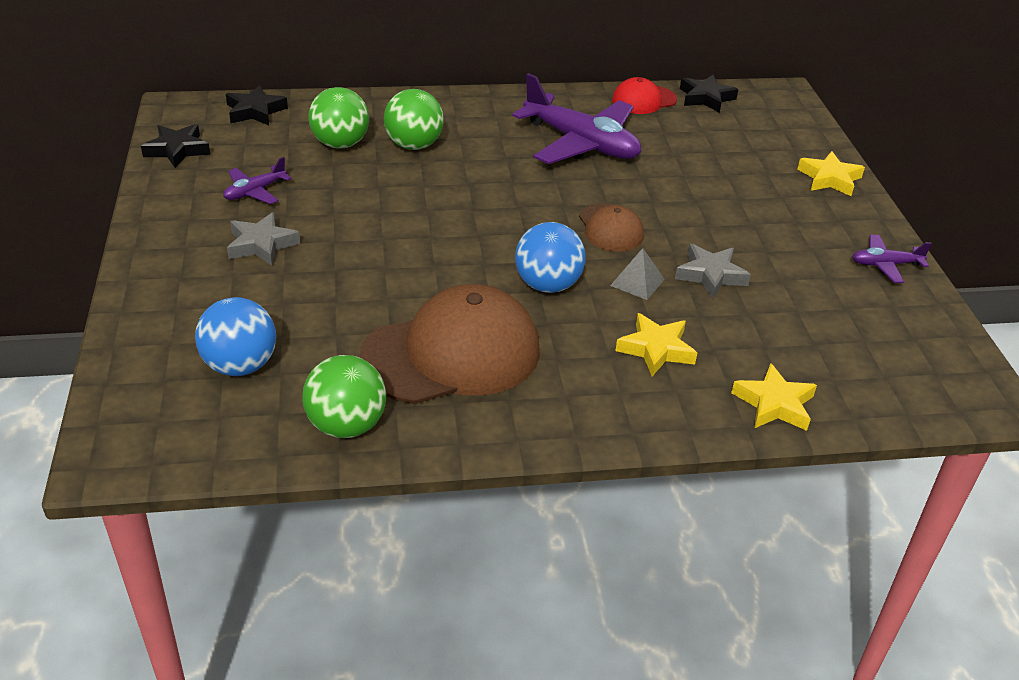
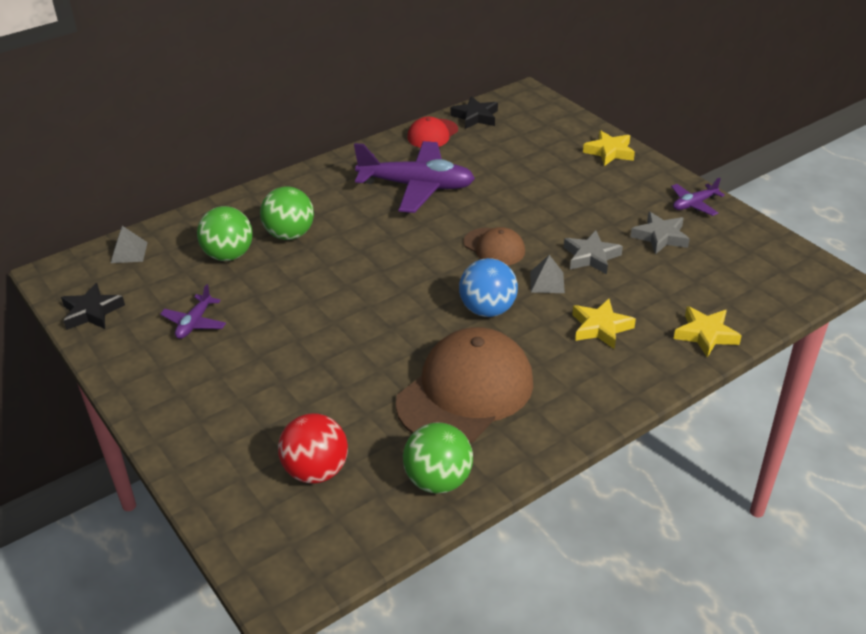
camera: 25 degrees left, 0 degrees up
blue ball [195,297,276,376] -> red ball [278,413,348,484]
black star [226,85,288,125] -> grey pyramid [111,226,148,263]
grey star [227,212,300,266] -> grey star moved to [630,212,690,254]

